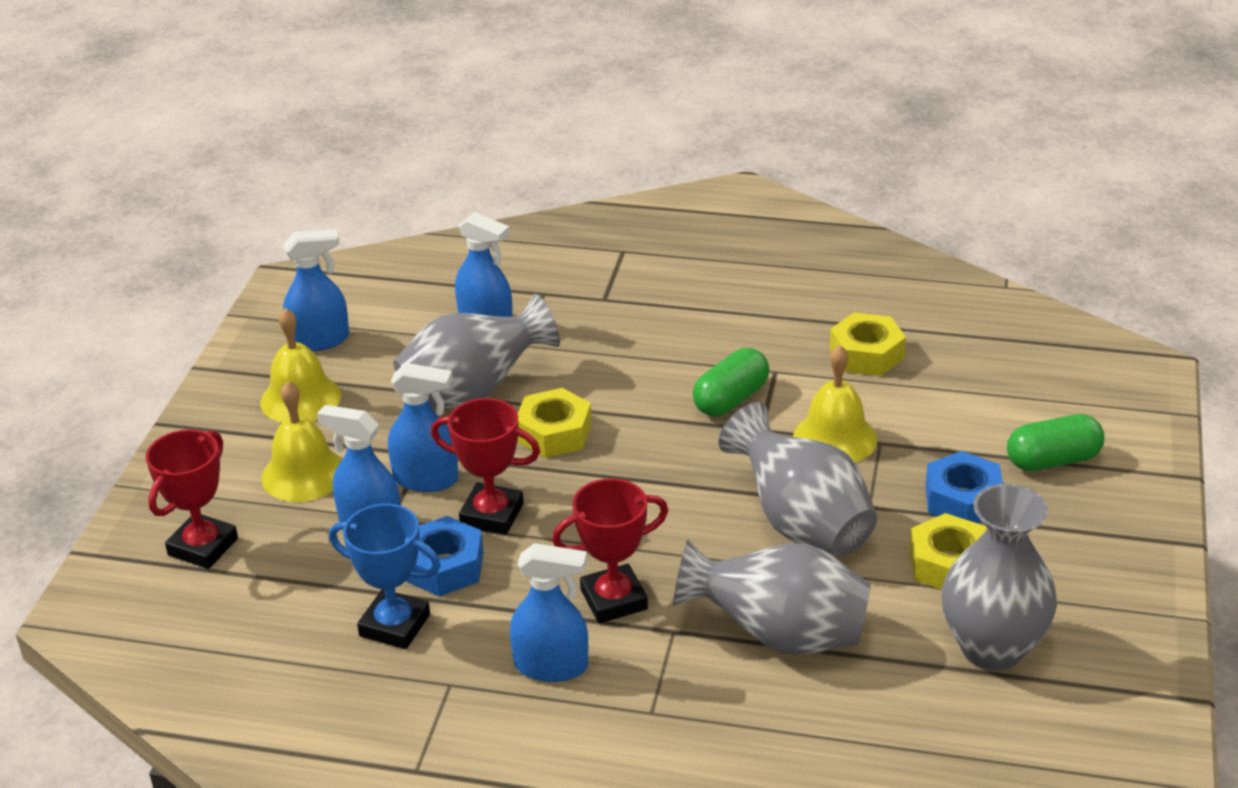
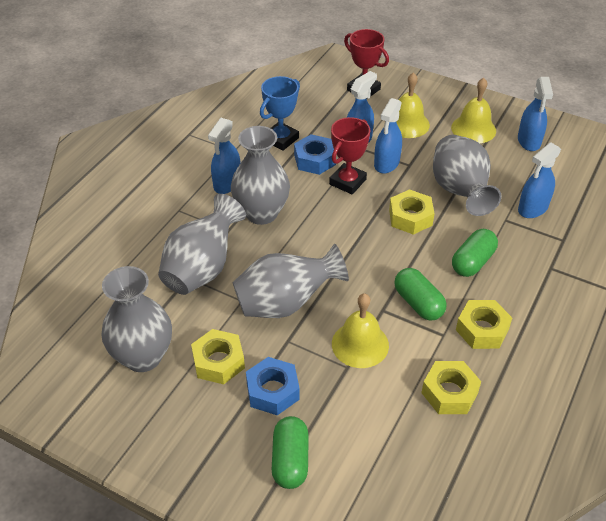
camera: 105 degrees right, 10 degrees up
red trophy [552,478,668,623] -> grey vase [231,126,290,225]
none -> green capsule [452,229,498,277]
none -> yellow nut [456,300,512,349]

